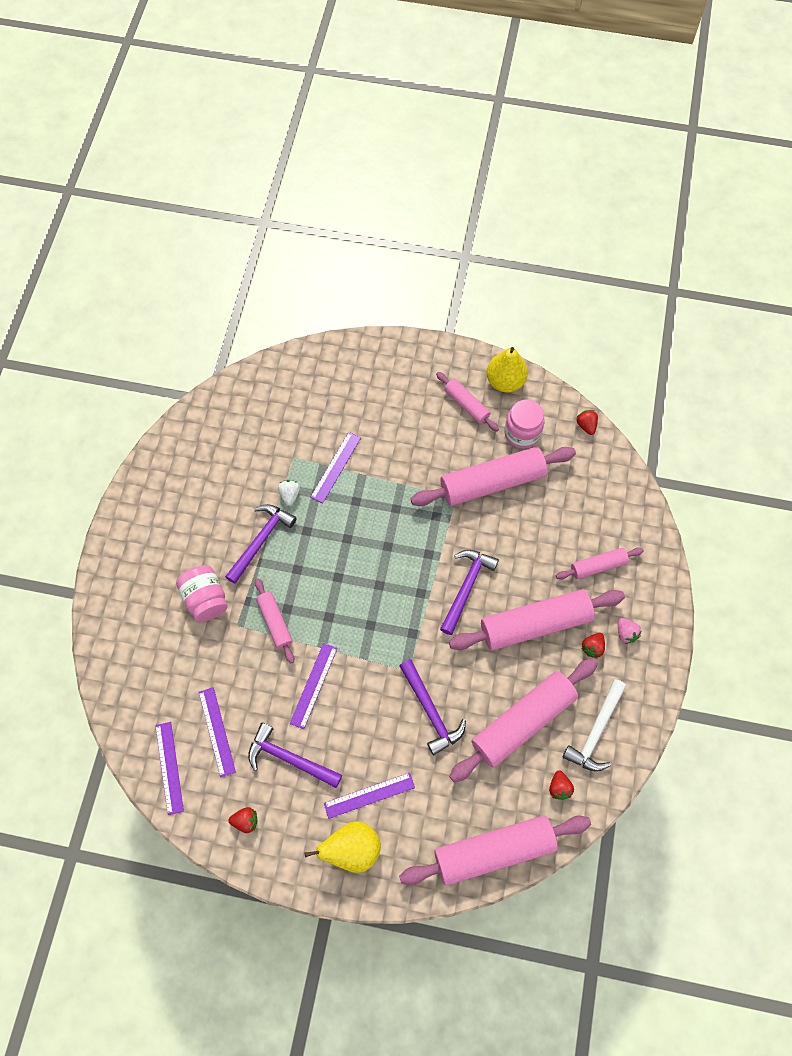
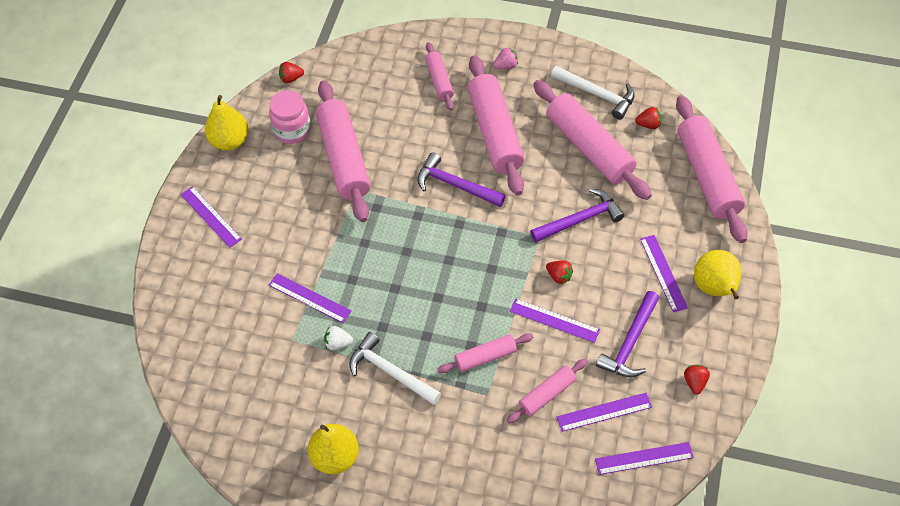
camera: 85 degrees left, 10 degrees down
pink jar [176,565,228,622] -> none
purple hammer [225,504,297,584] -> white hammer [349,332,441,405]
pink rolling pin [436,372,499,432] -> pink rolling pin moved to [507,359,587,424]
red strawberry [581,633,605,659] -> red strawberry moved to [546,261,573,284]
none -> purple ruler [180,186,242,248]
none -> yellow pear [308,424,359,474]

